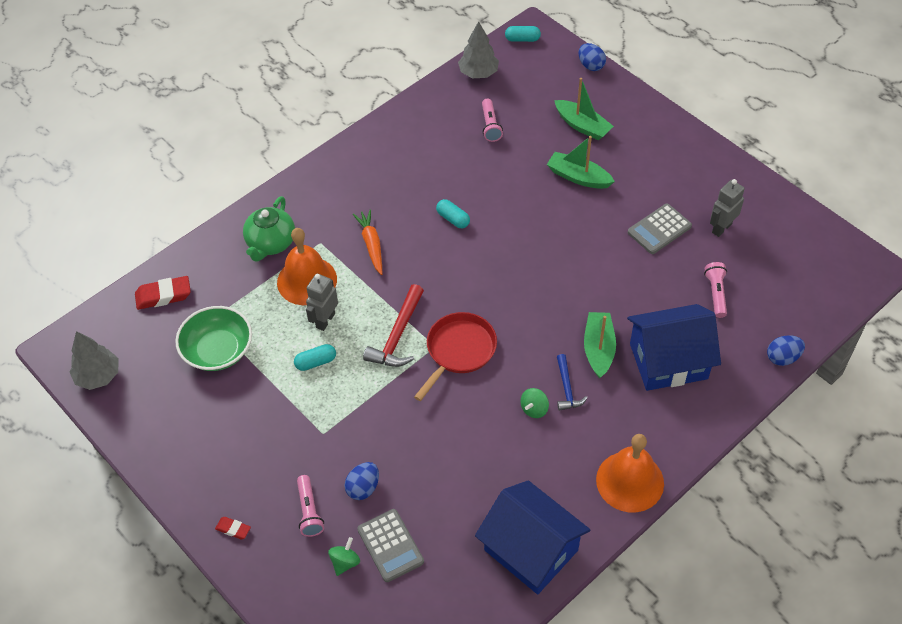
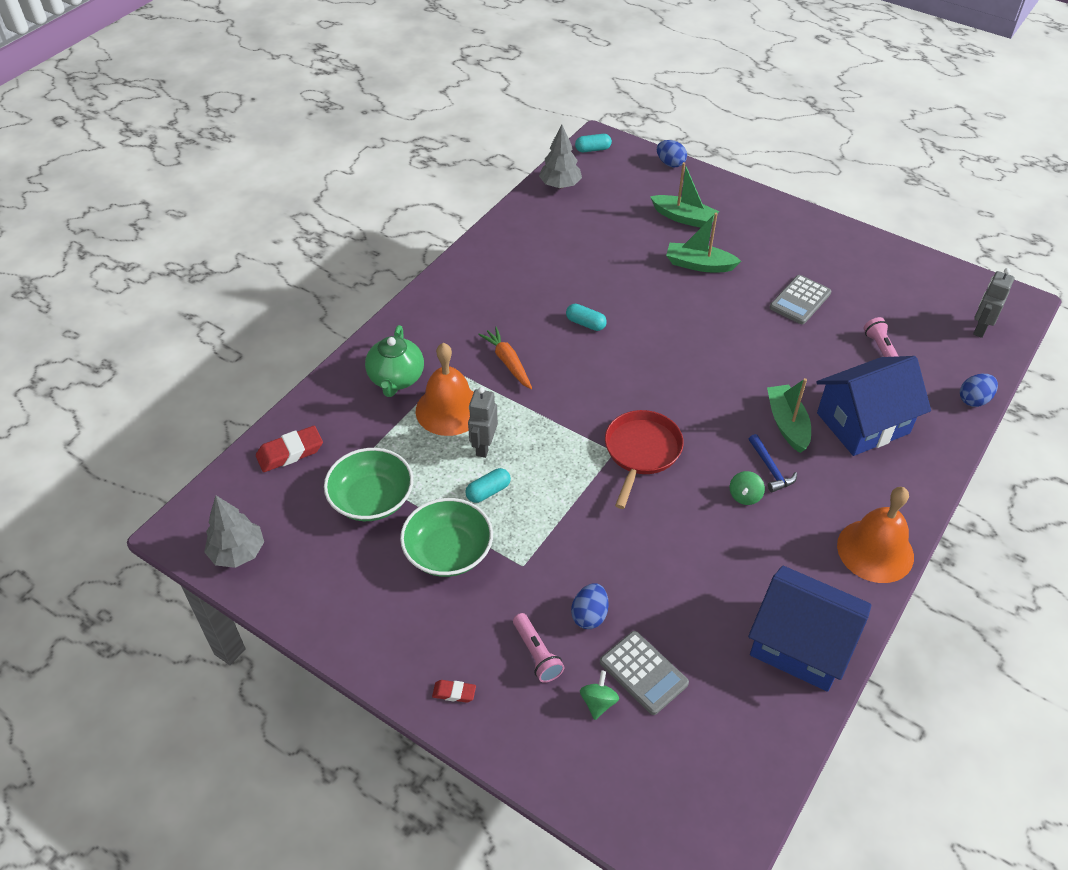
camera: 15 degrees left, 5 degrees down
red hammer [363,284,424,367] -> none
pink flashlight [482,99,503,142] -> none
grey robot [710,179,745,237] -> grey robot moved to [973,268,1014,338]
none -> green bowl [400,498,493,577]

